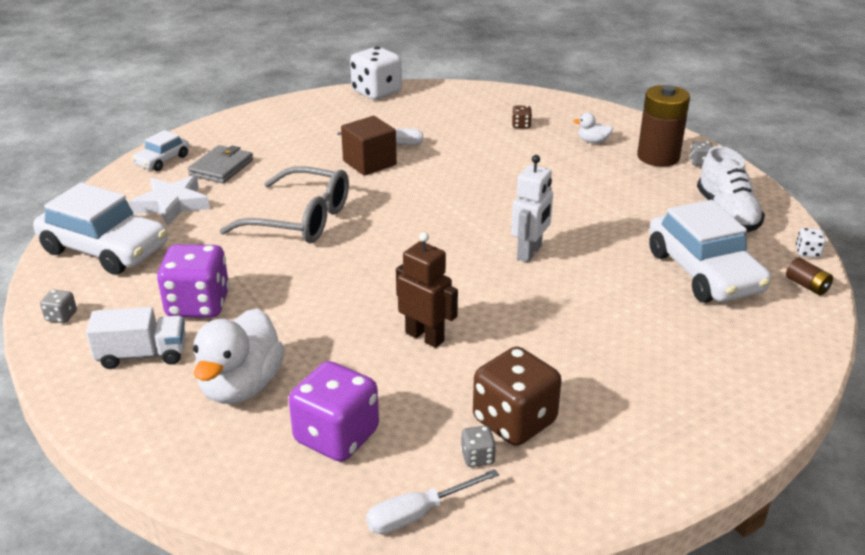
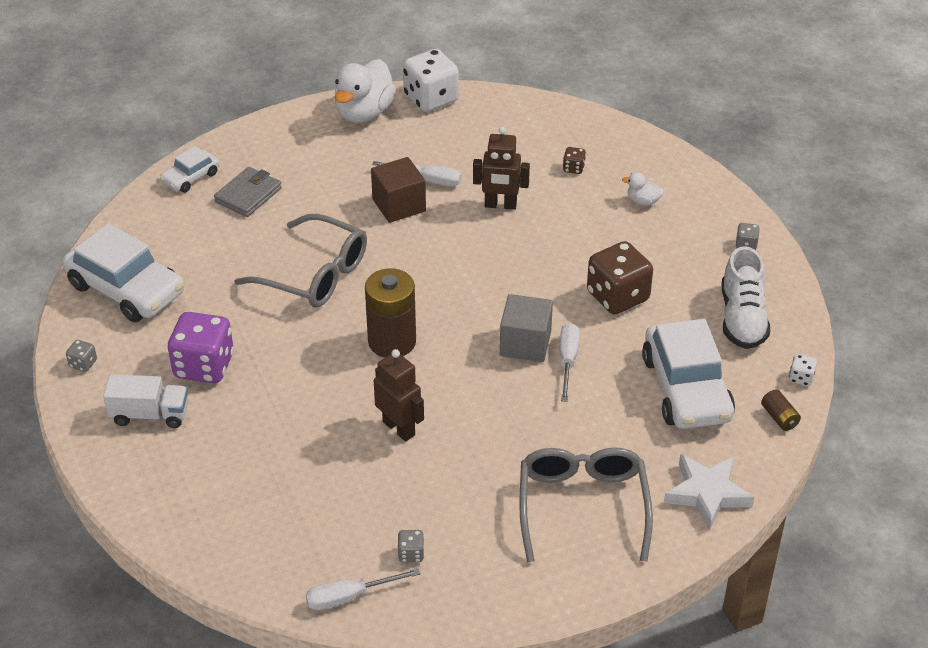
camera: 10 degrees right, 10 degrees up
white star [129,175,210,226] -> white star moved to [664,454,754,531]
white duck [193,308,285,404] -> white duck moved to [335,59,396,123]
purple dice [289,361,379,462] -> none
brown dice [473,347,562,446] -> brown dice moved to [587,241,653,314]
white robot [511,155,553,262] -> grey cube [500,294,553,362]
brown battery [637,85,690,167] -> brown battery moved to [365,268,416,358]
none -> brown robot [473,127,530,210]
none -> grey glasses [519,447,653,563]
none -> white screwdriver [560,323,580,402]

